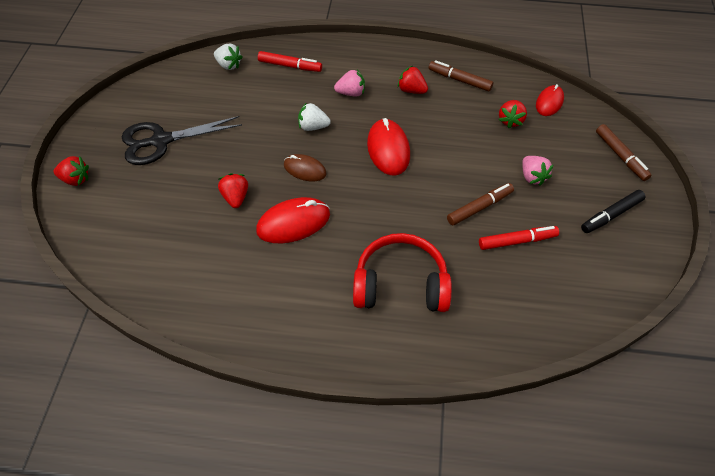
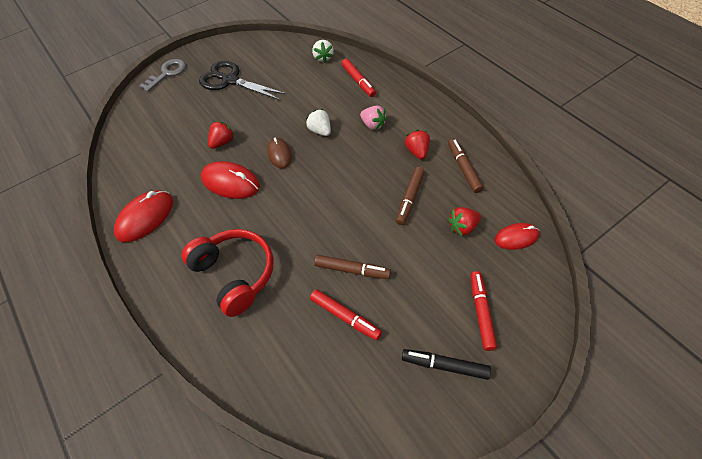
camera: 50 degrees right, 0 degrees up
red strawberry [54,156,89,186] -> grey key [139,59,186,92]
red mouse [367,118,410,175] -> red mouse moved to [114,190,173,242]
pink strawberry [522,156,554,186] -> none
brown marker [596,124,652,181] -> brown marker moved to [396,167,425,225]
none -> red marker [470,271,497,351]

